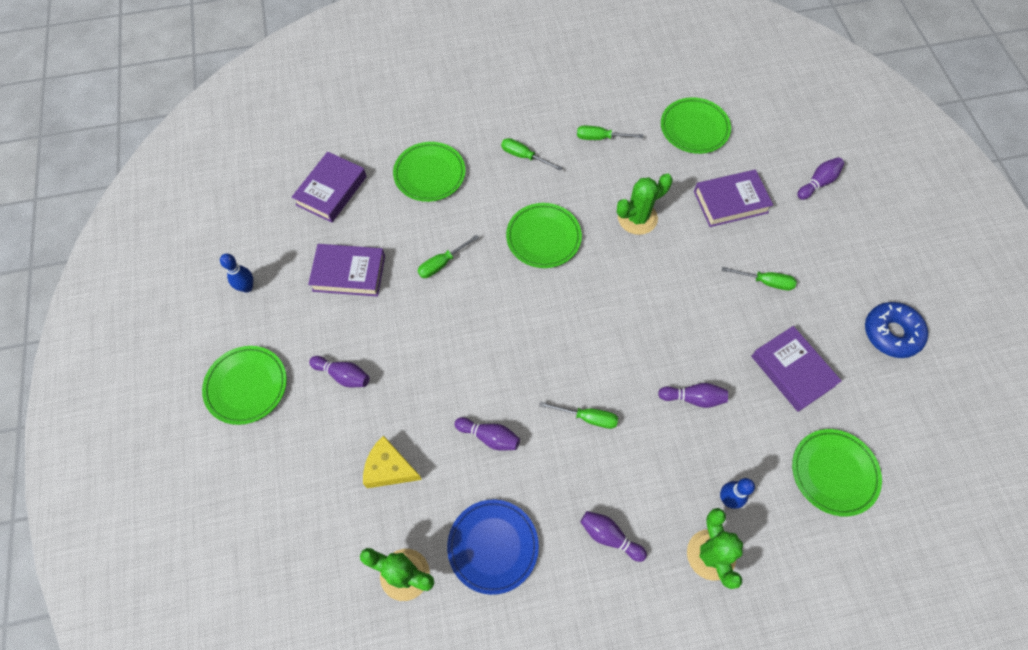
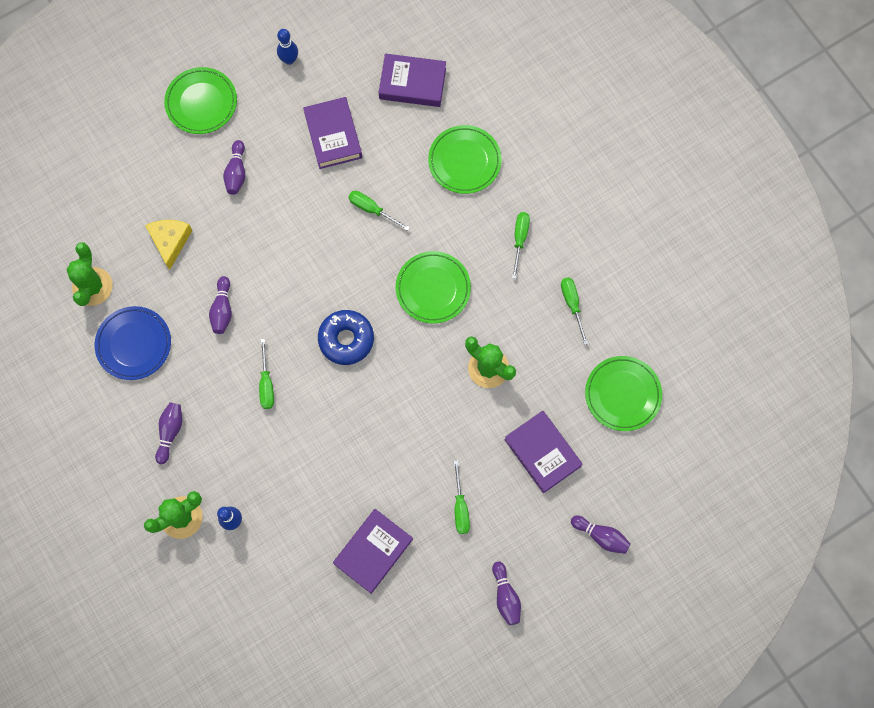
camera: 70 degrees right, 10 degrees up
purple bowling pin [658,383,728,408] -> purple bowling pin moved to [492,562,521,625]
green plate [792,429,882,517] -> none
blue donut [865,302,928,358] -> blue donut moved to [318,310,374,365]

